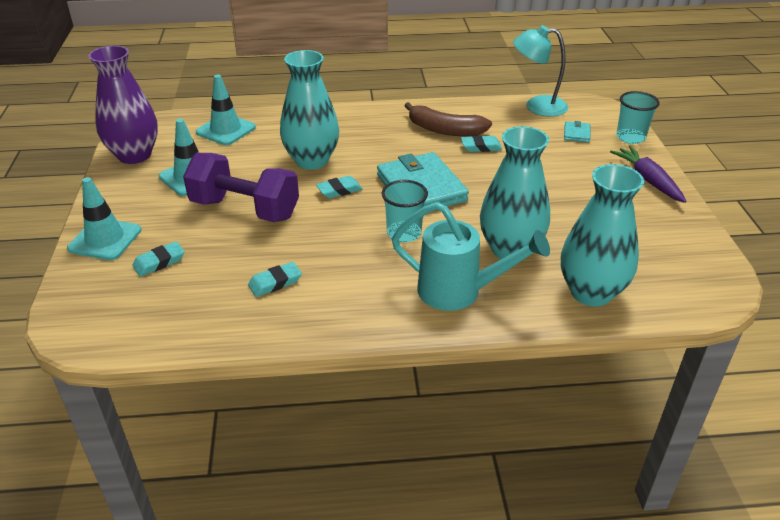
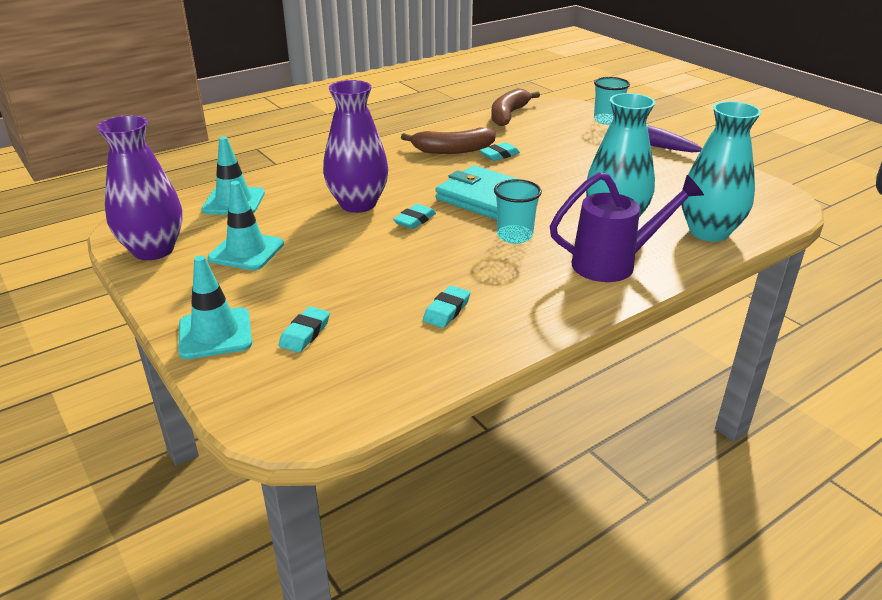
camera: 30 degrees left, 5 degrees down
purple dumbbell [183,153,299,222] -> none
turquoise vase [280,50,339,170] -> purple vase [323,80,388,213]
turquoise watering can [392,202,550,311] -> purple watering can [550,172,704,282]
turquoise lamp [513,25,568,117] -> brown banana [491,88,540,126]
turquoise wallet [564,121,590,142] -> none

